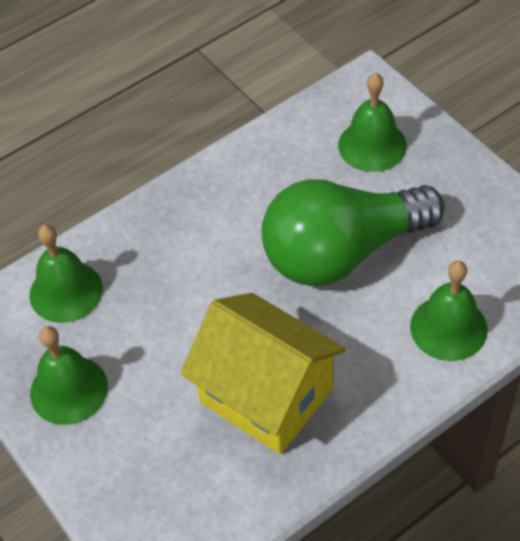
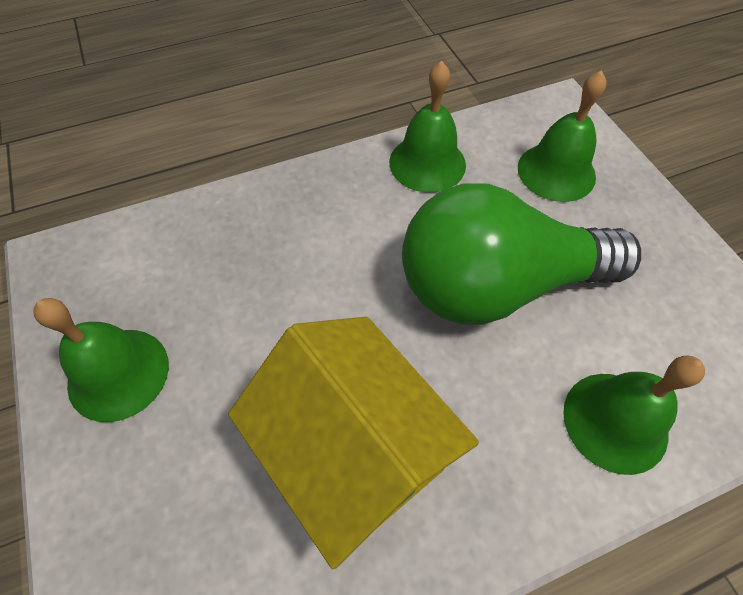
camera: 10 degrees right, 5 degrees up
green bell [29,224,103,323] -> green bell moved to [389,61,466,193]

